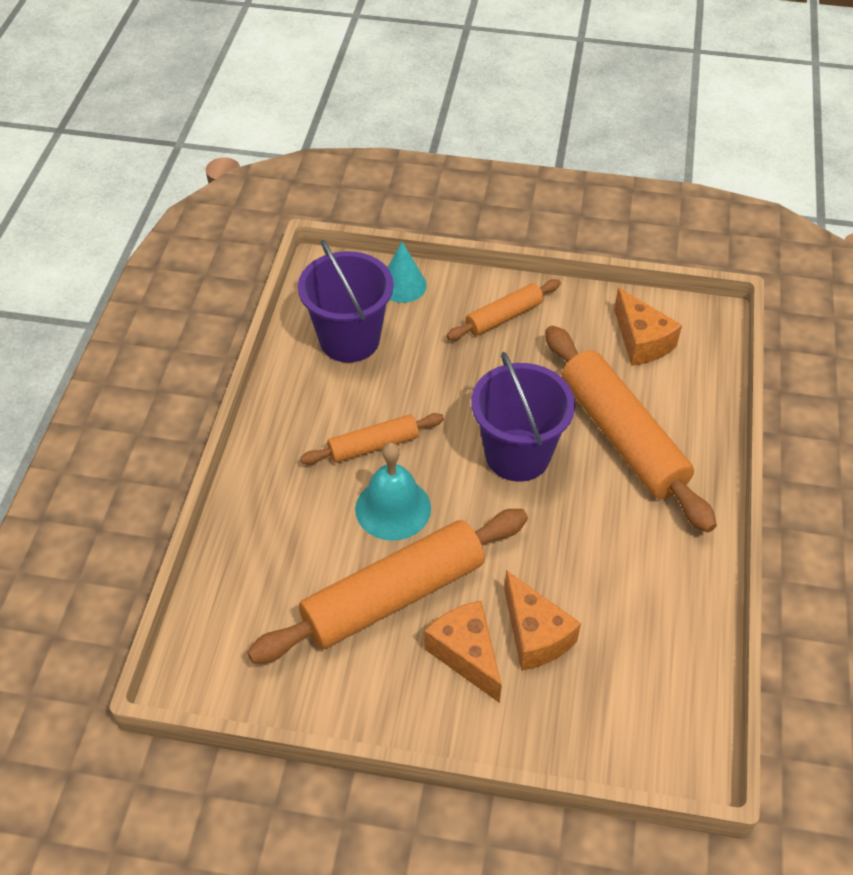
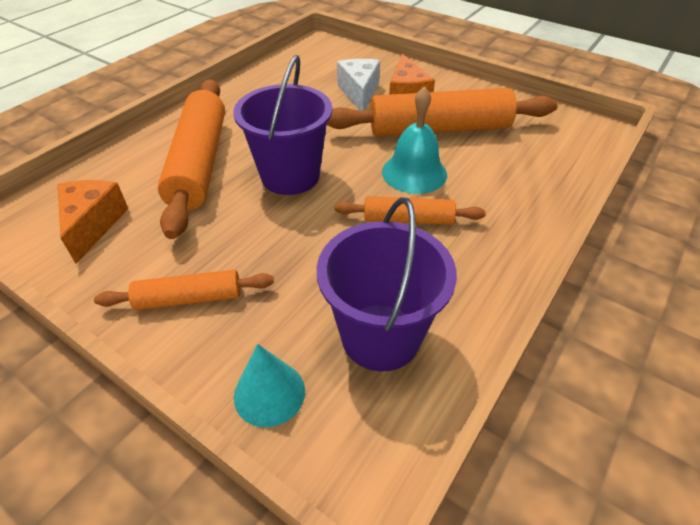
camera: 155 degrees left, 5 degrees down
orange cheese [504,570,581,671] -> white cheese [337,59,380,111]

